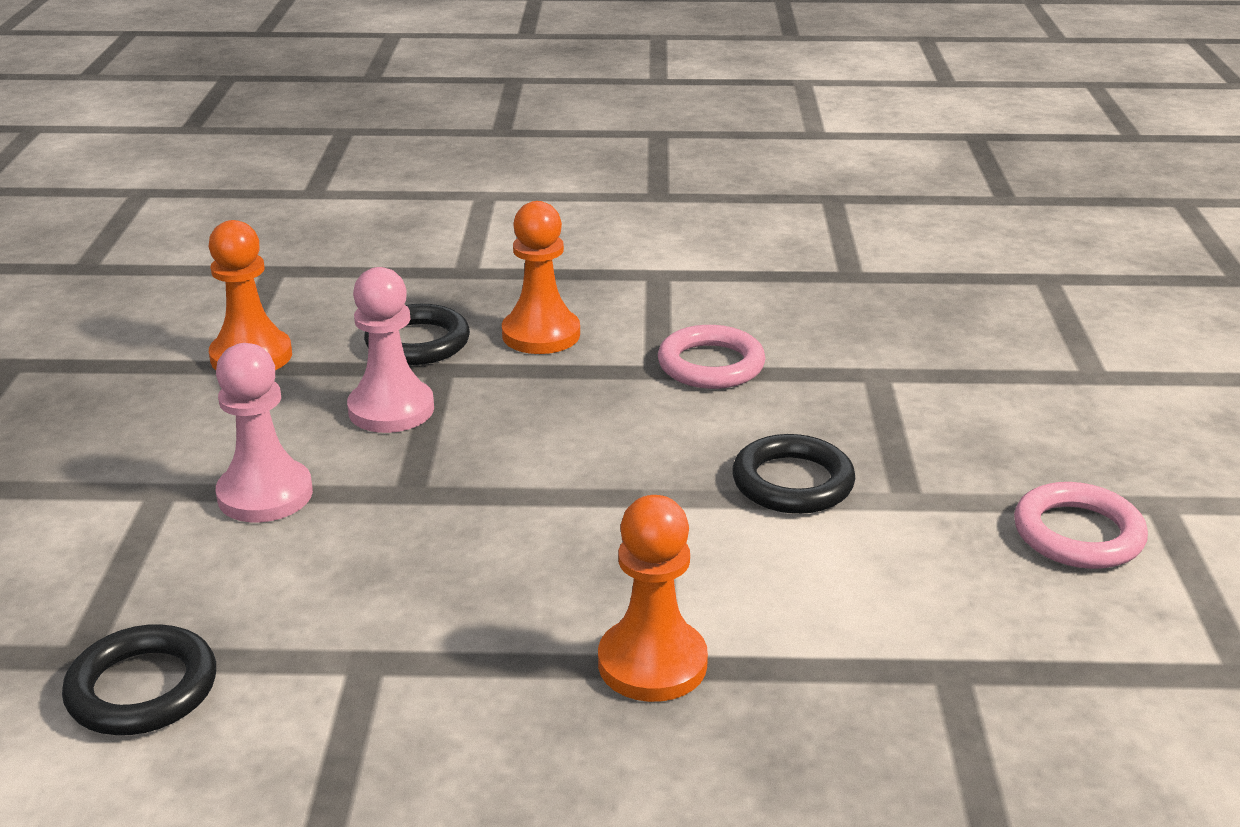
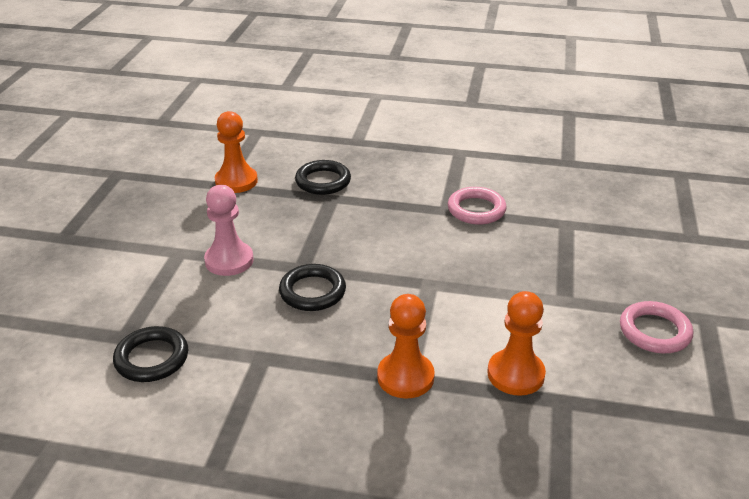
camera: 10 degrees right, 5 degrees up
pink pawn [347,267,434,433] -> none
orange pawn [502,201,580,354] -> orange pawn moved to [487,291,546,396]
black ring [732,434,855,514] -> black ring moved to [279,264,346,311]

